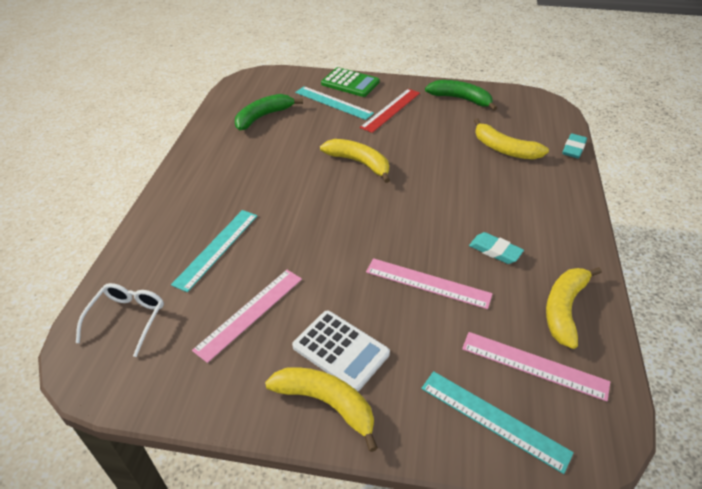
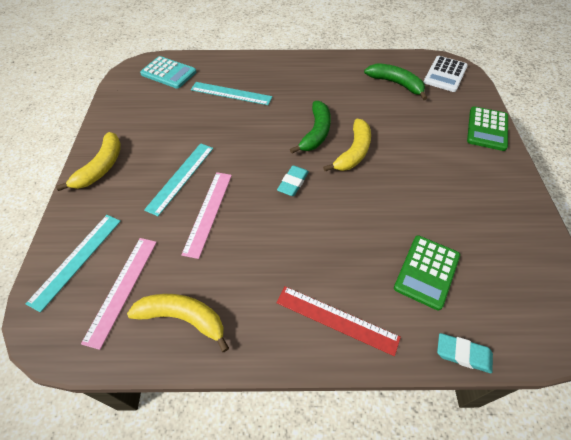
camera: 80 degrees right, 10 degrees up
white glasses [76,283,164,357] -> turquoise calculator [140,56,196,89]
pink ruler [192,270,302,363] -> none
white calculator [292,311,390,391] -> white calculator moved to [424,56,468,92]
turquoise ruler [295,86,374,120] -> turquoise ruler moved to [144,143,213,216]
red ruler [360,89,420,133] -> red ruler moved to [276,286,401,356]
green banana [425,80,497,111] -> green banana moved to [290,101,331,153]
turquoise eraser [469,232,524,264] -> turquoise eraser moved to [277,165,309,196]
yellow banana [474,118,549,159] -> green calculator [394,235,460,311]

